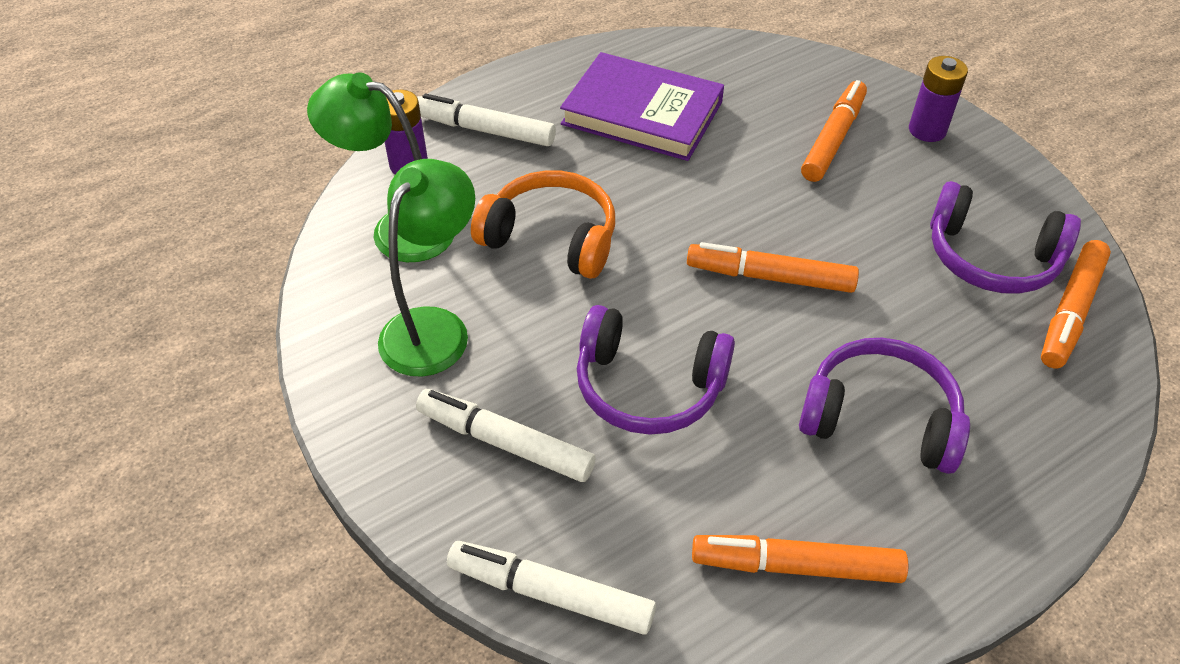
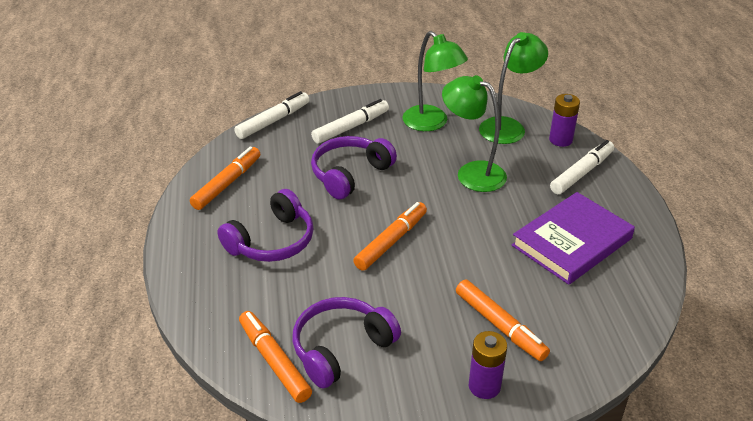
camera: 115 degrees right, 10 degrees down
orange headphones [471,170,615,279] -> green lamp [442,75,507,192]

